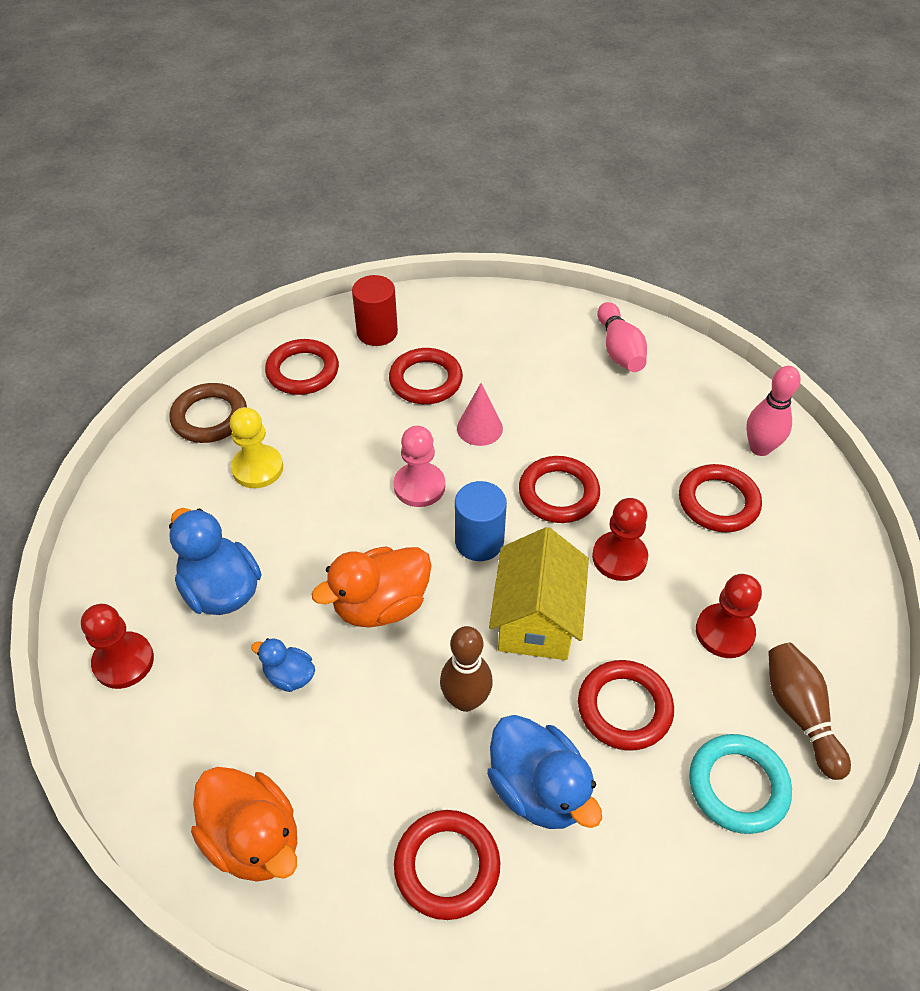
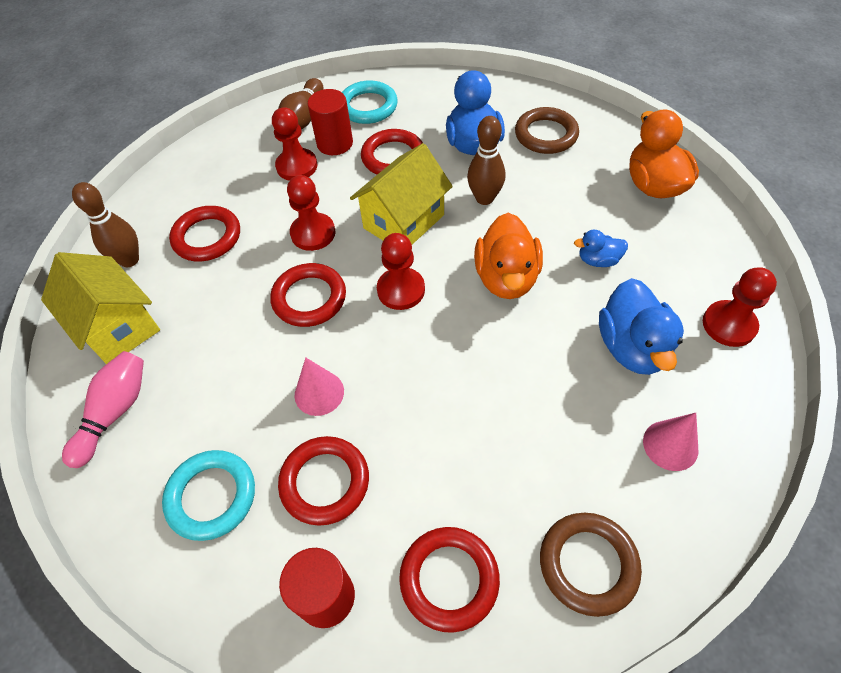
camera: 145 degrees left, 5 degrees up
yellow pawn [230,407,283,488] -> none
blue duck [251,638,315,692] -> blue duck turned 120 degrees clockwise [574,230,628,267]
orange duck [312,547,432,628] -> orange duck turned 90 degrees clockwise [474,213,543,299]
pink pawn [393,426,445,507] -> none
red ring [394,810,500,920] -> brown ring [515,107,579,154]
blue cylinder [455,481,507,561] -> red pawn [377,233,425,310]
pink bowling pin [746,366,801,456] -> brown bowling pin [72,182,139,267]
none -> yellow house [41,252,160,364]
none -> turquoise ring [162,450,255,541]
none -> red cylinder [308,89,353,155]
none -> pink cone [643,413,698,471]

